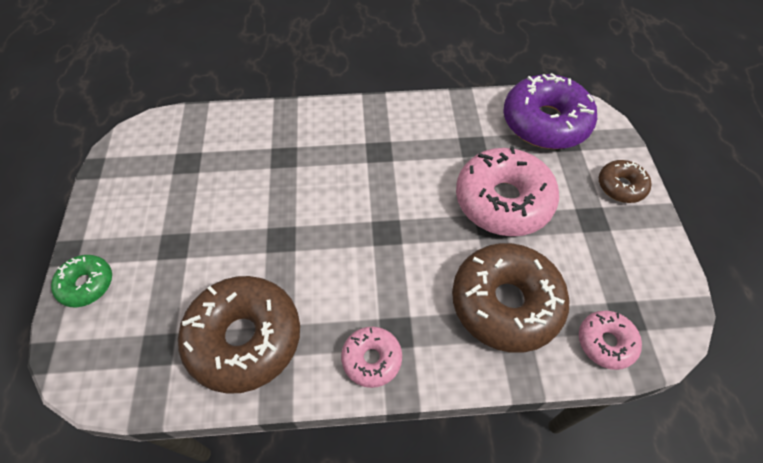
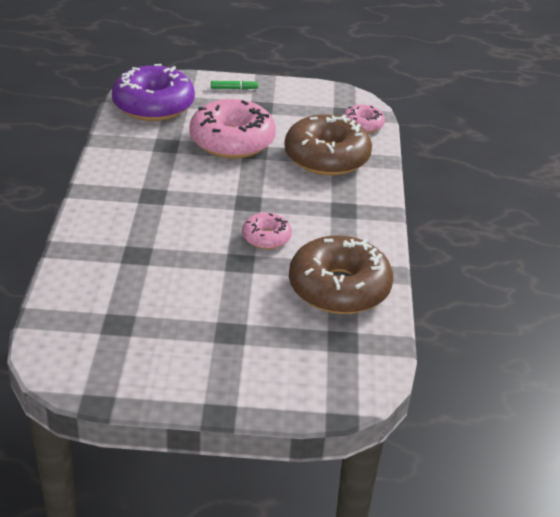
camera: 85 degrees left, 20 degrees down
green donut [51,255,112,307] -> none
pink donut [341,327,402,388] -> pink donut moved to [242,213,292,249]
brown donut [599,160,651,203] -> green marker [211,80,258,89]

